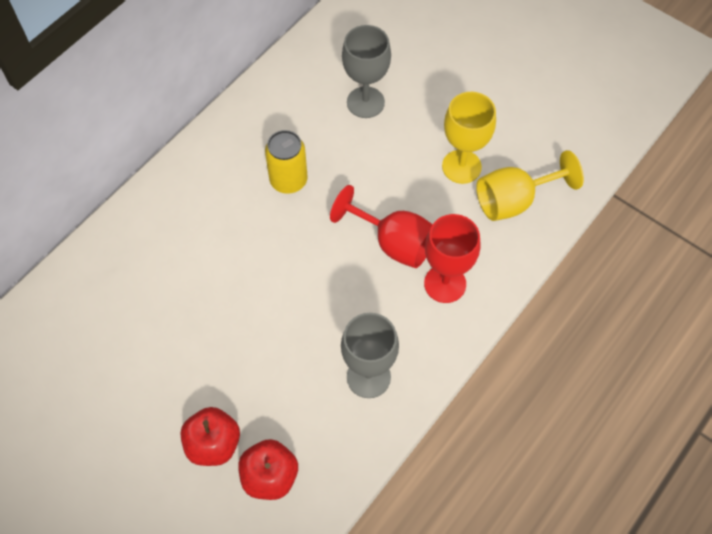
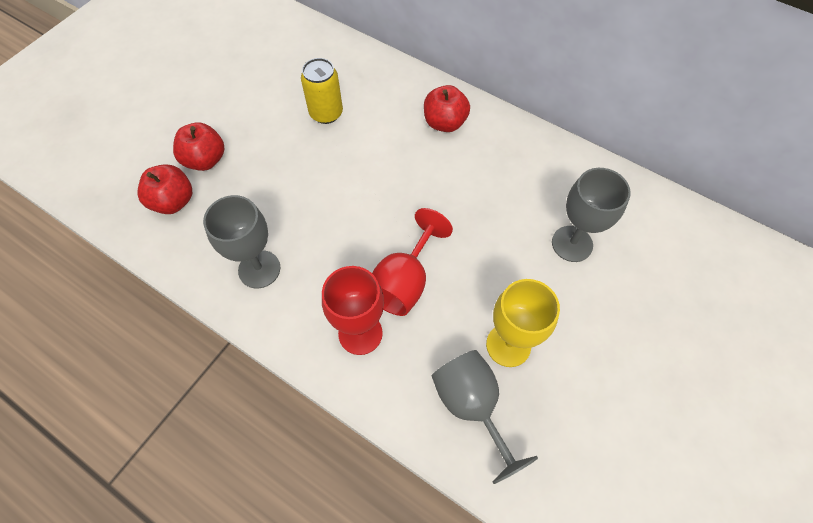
camera: 85 degrees right, 0 degrees up
yellow can [265,130,308,194] -> yellow can moved to [301,58,343,124]
yellow goblet [476,150,584,221] -> grey goblet [432,350,538,484]
none -> red apple [424,85,470,132]

